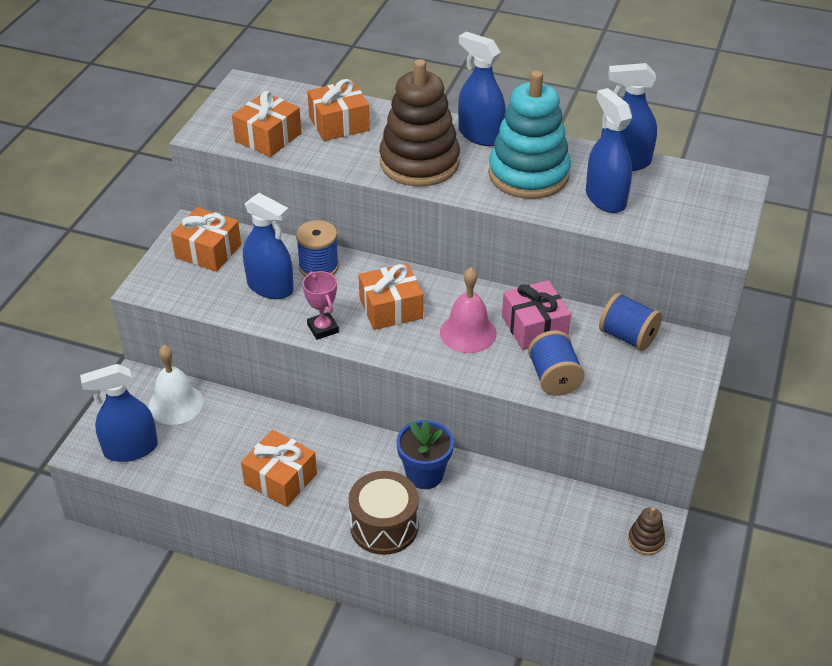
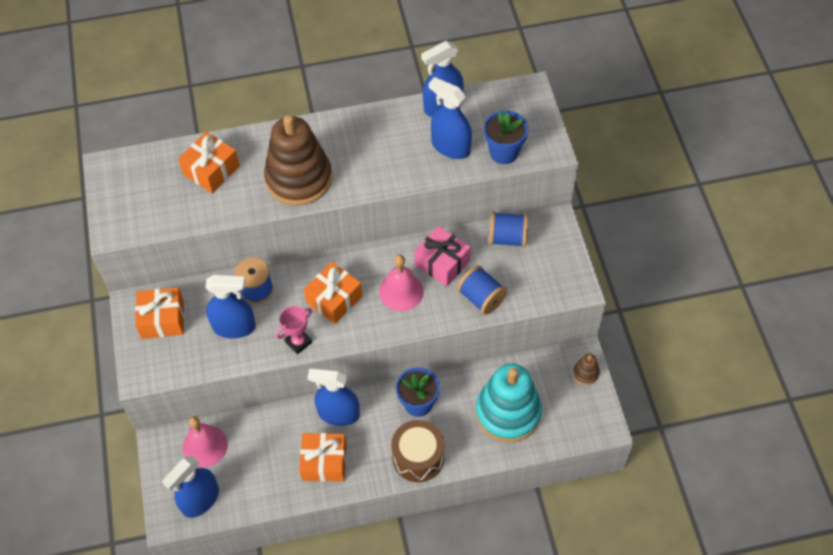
camera: 30 degrees left, 15 degrees up
white bell [148,345,204,425] -> pink bell [183,416,228,467]
orange gift [232,91,302,157] -> none
pink trophy [302,271,339,340] -> pink trophy turned 75 degrees counterclockwise [276,306,312,354]
blue spray bottle [458,32,506,146] -> blue spray bottle moved to [307,368,360,426]
turquoise stacking toy [488,71,571,199] -> turquoise stacking toy moved to [475,364,542,443]
none -> blue flower pot [484,111,528,164]

